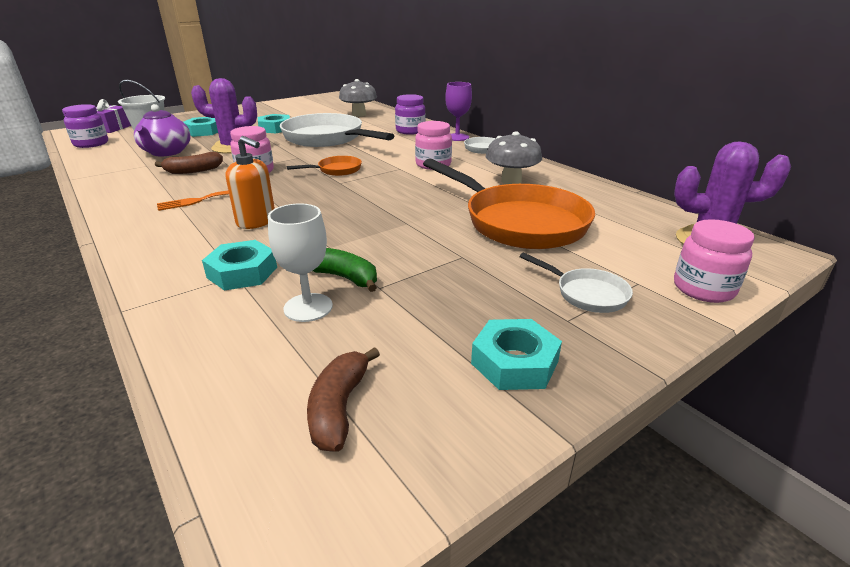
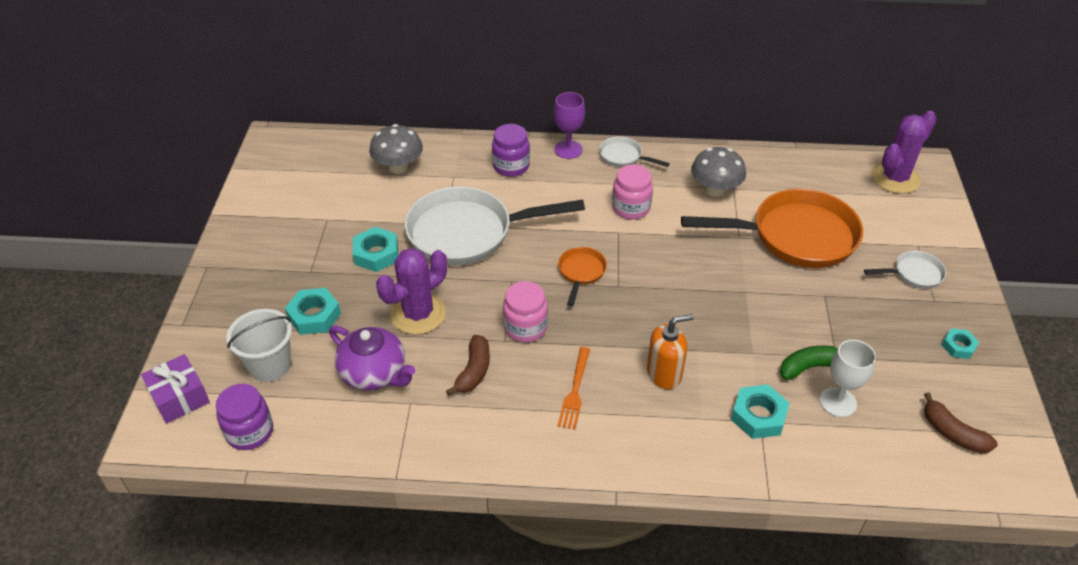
camera: 50 degrees left, 15 degrees up
turquoise nut [471,319,562,390] -> turquoise nut [942,329,979,359], size x0.62
pink jar [674,219,755,303] -> none

